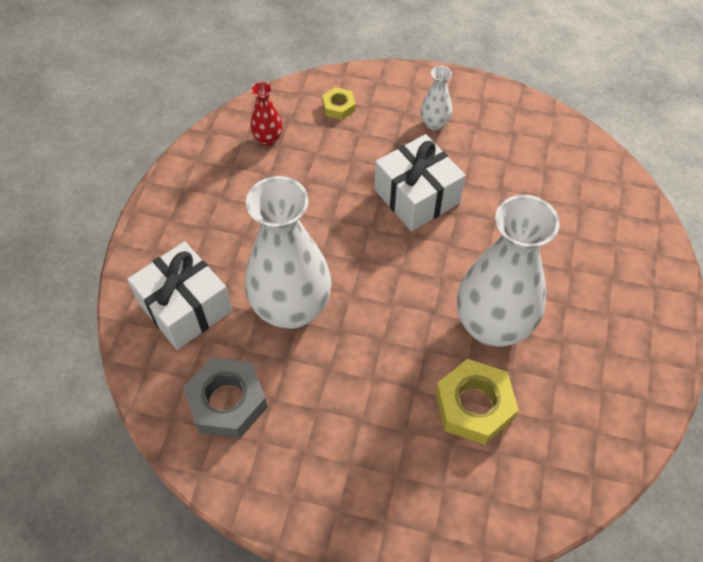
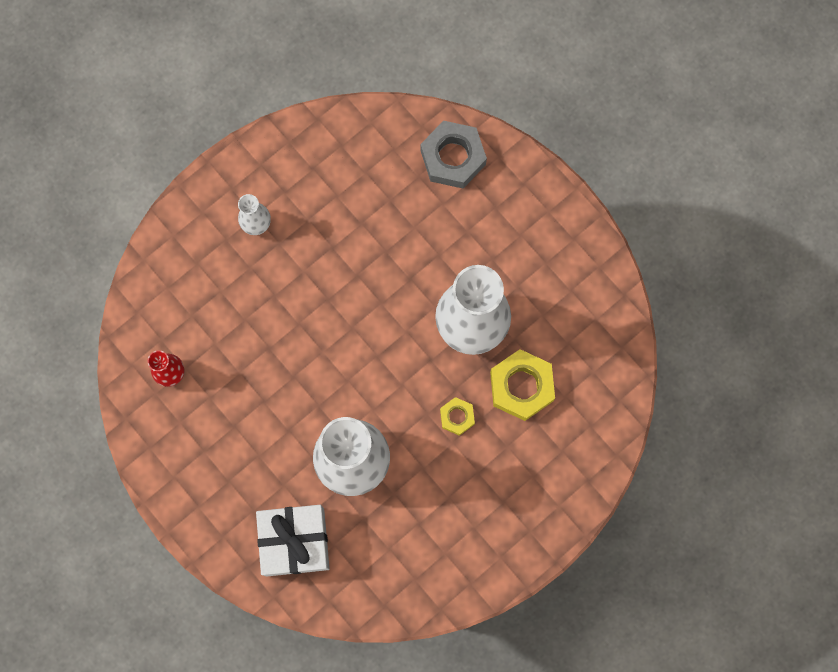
camera: 55 degrees left, 20 degrees up
grey nut [183,357,268,438] -> grey nut moved to [420,121,487,188]
yellow nut [322,87,356,120] -> yellow nut moved to [440,397,475,436]
white gift [374,134,466,231] -> none

